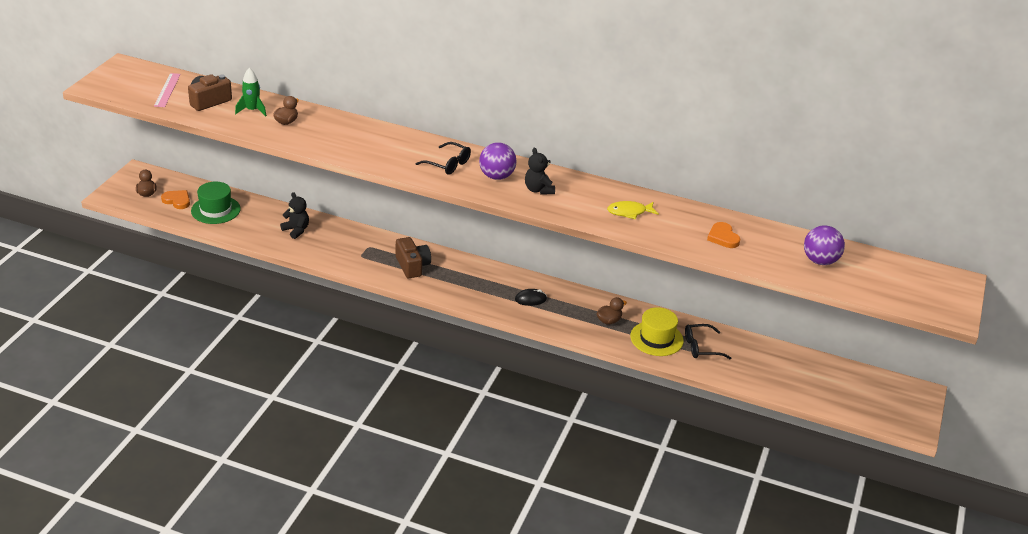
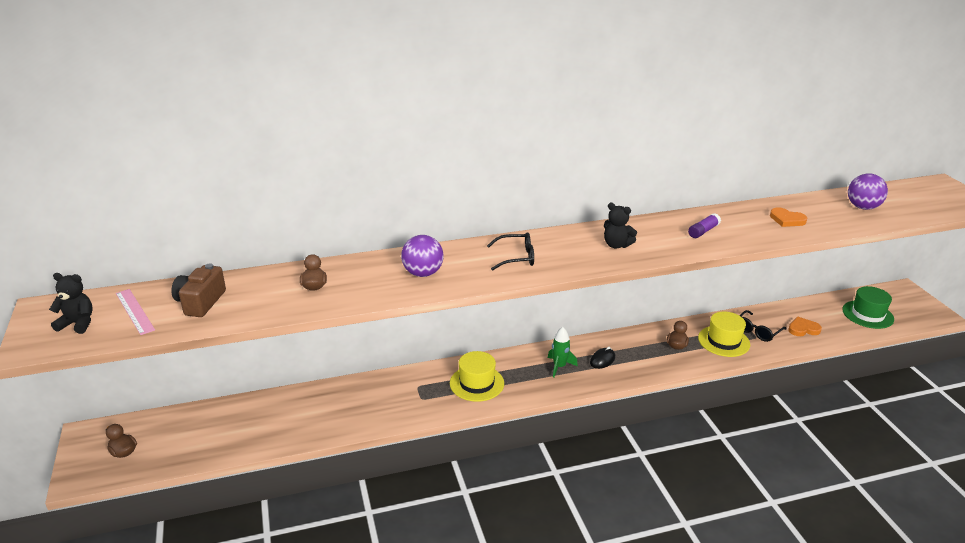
camera: 35 degrees left, 5 degrees down
orange heart [161,190,190,209] -> orange heart moved to [788,317,822,336]
green hat [191,182,241,224] -> green hat moved to [842,286,894,329]
green rocket [235,68,267,116] -> green rocket moved to [548,327,578,377]
black teddy bear [280,192,309,239] -> black teddy bear moved to [49,273,92,334]
brown camera [396,237,431,278] -> yellow hat [450,351,504,402]
purple ball [479,142,517,180] -> purple ball moved to [401,235,444,277]
yellow fish [607,201,659,219] -> purple glue stick [688,213,721,238]

